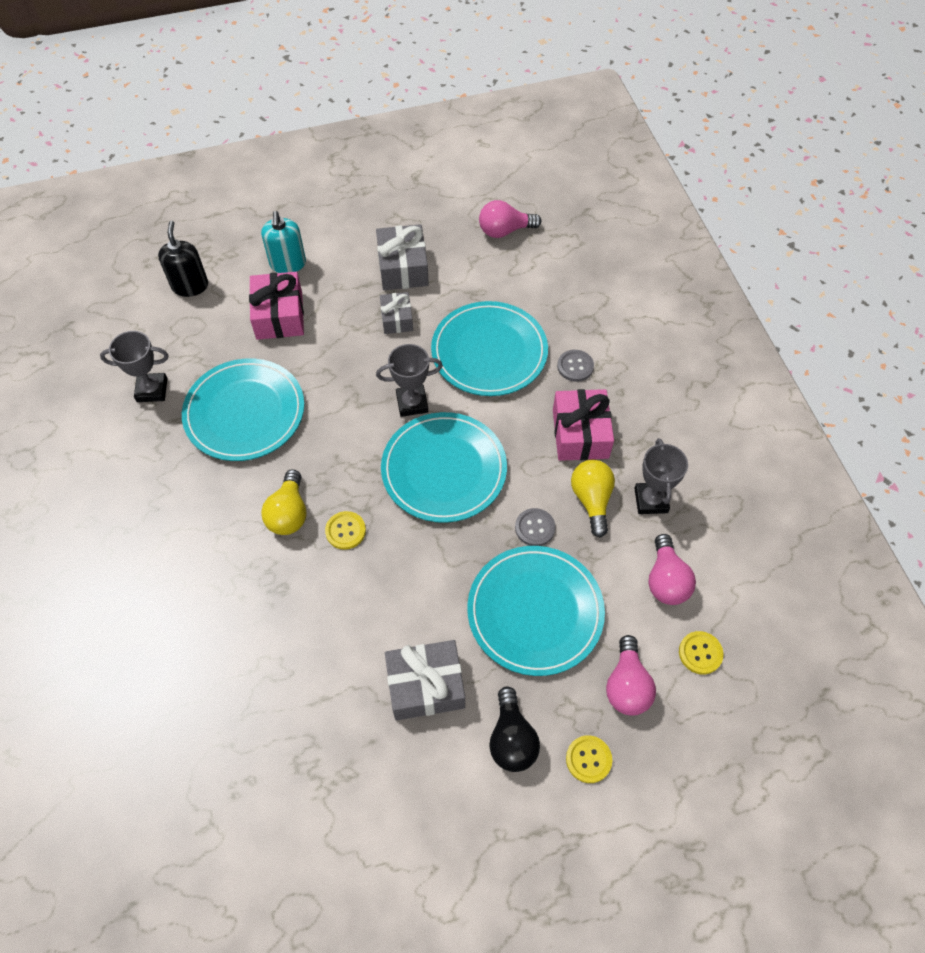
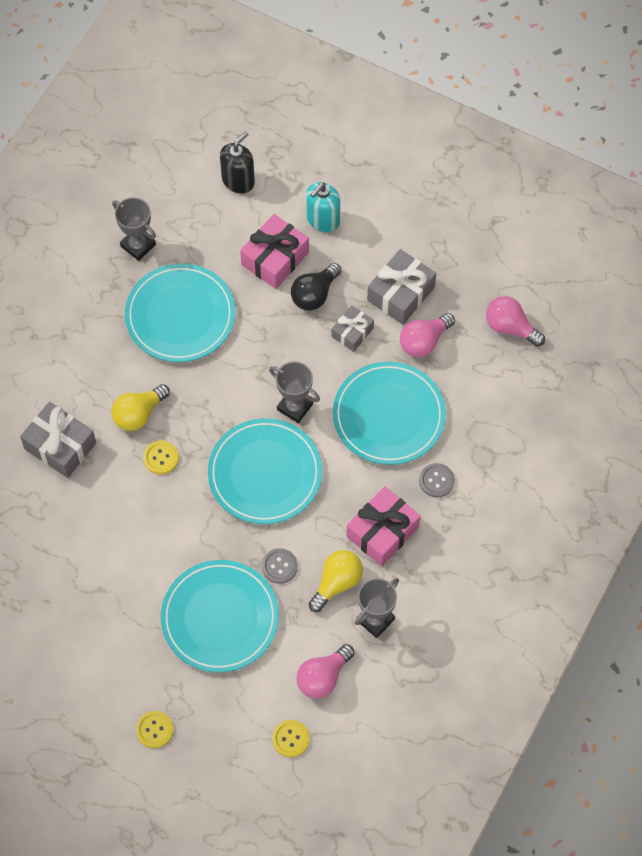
camera: 45 degrees right, 5 degrees up
grey gift [385,640,465,720] -> grey gift moved to [20,402,96,478]
black light bulb [489,686,540,772] -> black light bulb moved to [291,263,342,311]
pink light bulb [606,635,656,716] -> pink light bulb moved to [400,313,455,357]

